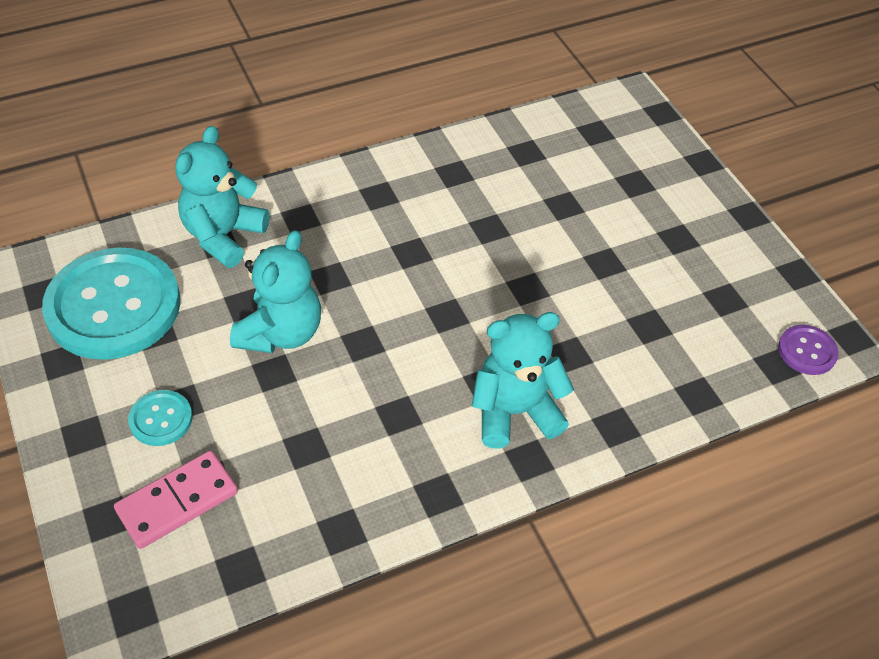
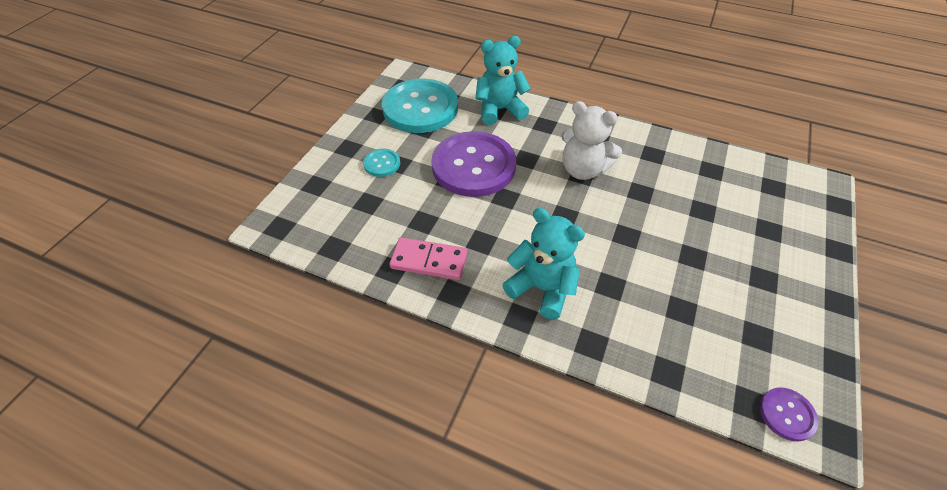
camera: 50 degrees right, 0 degrees up
pink domino [114,451,238,549] -> pink domino moved to [389,237,467,280]
turquoise teddy bear [230,230,321,353] -> purple button [431,131,516,197]
none -> white teddy bear [561,101,622,180]

